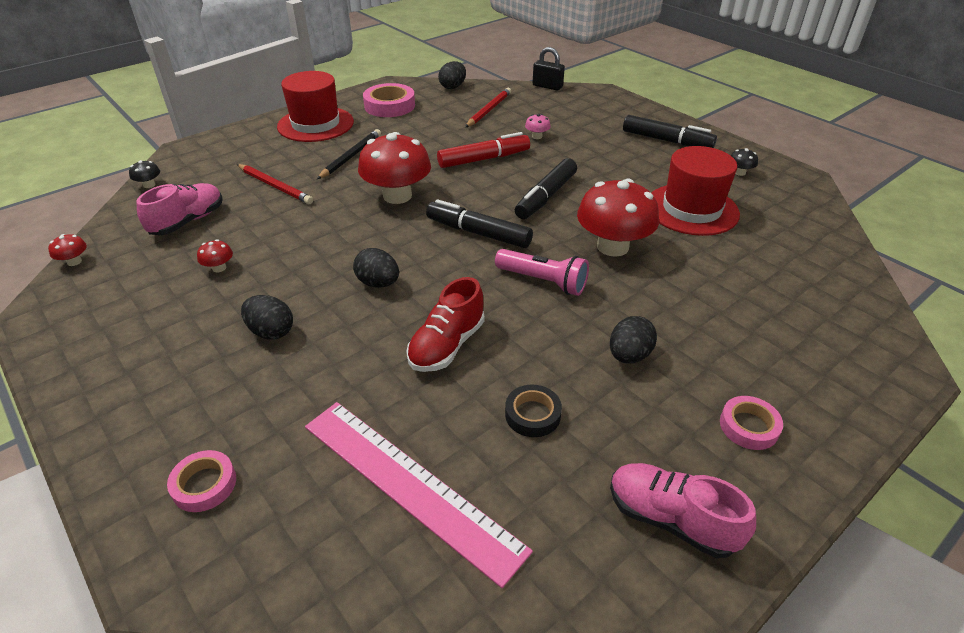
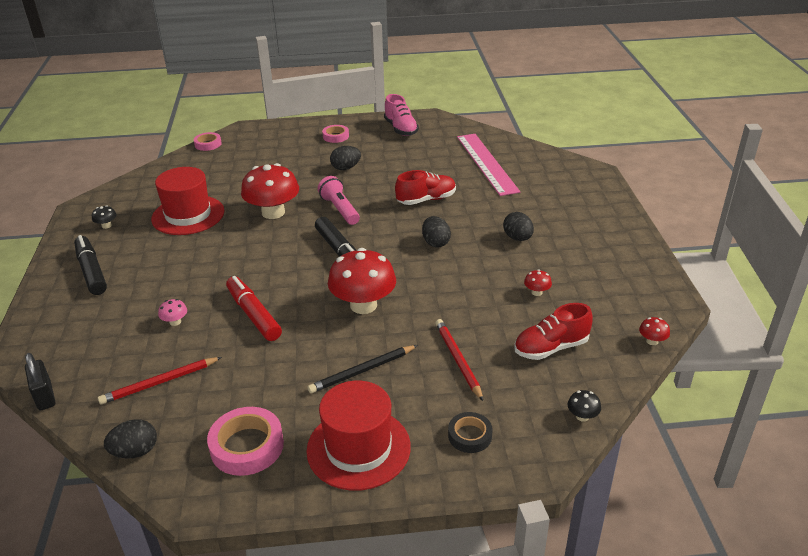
camera: 145 degrees left, 5 degrees down
pink shoe [137,183,223,235] -> red shoe [514,303,593,360]
pink tape [167,450,236,512] -> pink tape moved to [194,132,222,151]
red marker [437,132,530,168] -> red marker turned 45 degrees clockwise [226,276,282,341]
black tape [505,385,562,437] -> black tape moved to [448,412,493,453]
black marker [515,158,577,219] -> none

